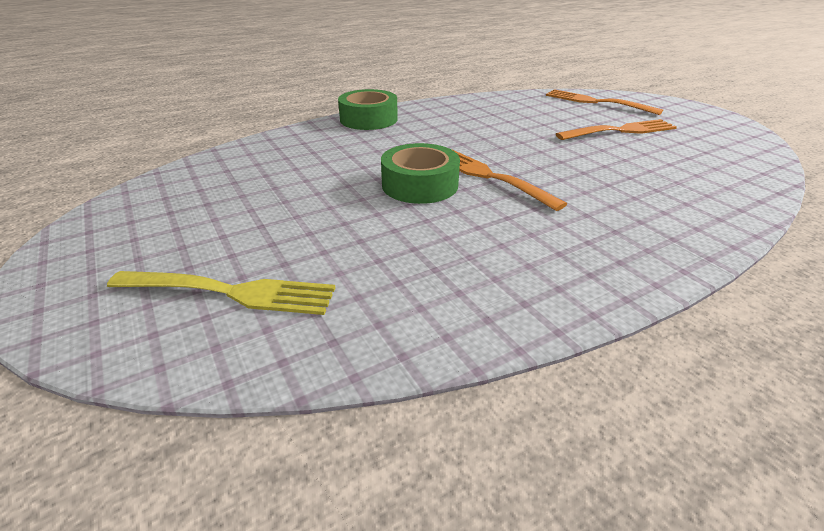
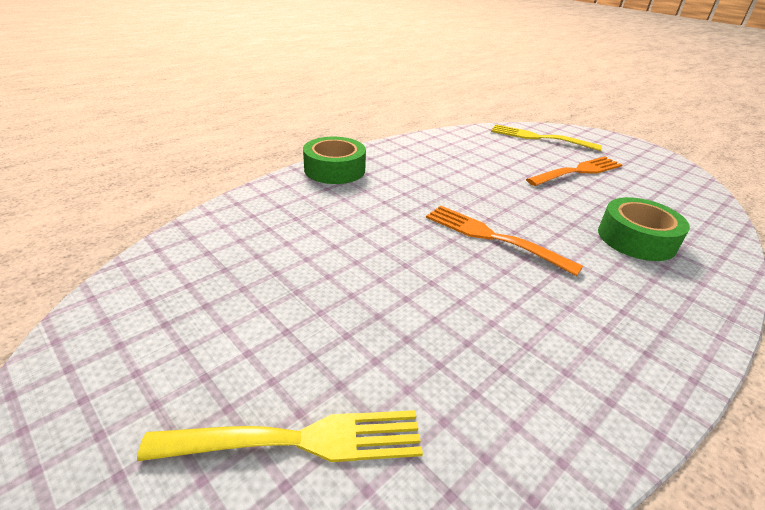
camera: 15 degrees left, 0 degrees up
green tape [381,143,460,204] -> green tape moved to [598,197,690,261]
orange fork [546,89,663,115] -> yellow fork [491,124,602,151]

